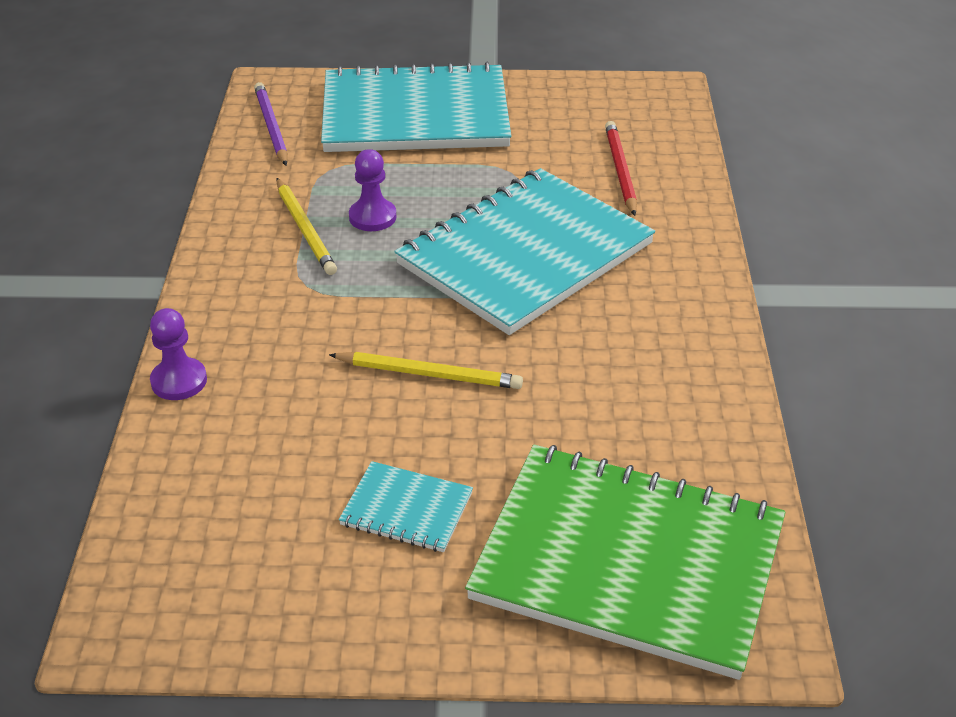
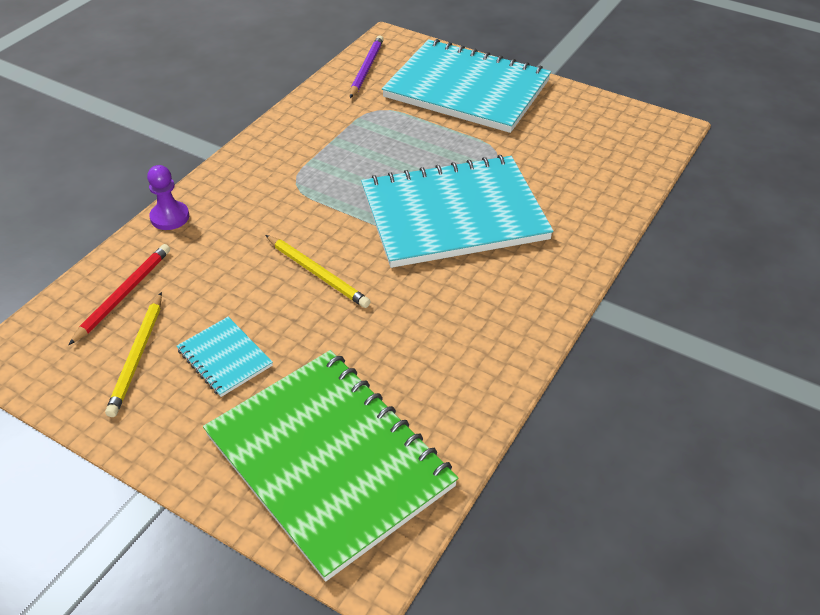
camera: 30 degrees right, 5 degrees up
yellow pencil [277,178,337,275] -> yellow pencil moved to [105,292,162,417]
purple pawn [349,149,397,231] -> none
red pencil [605,121,637,216] -> red pencil moved to [69,244,170,345]

